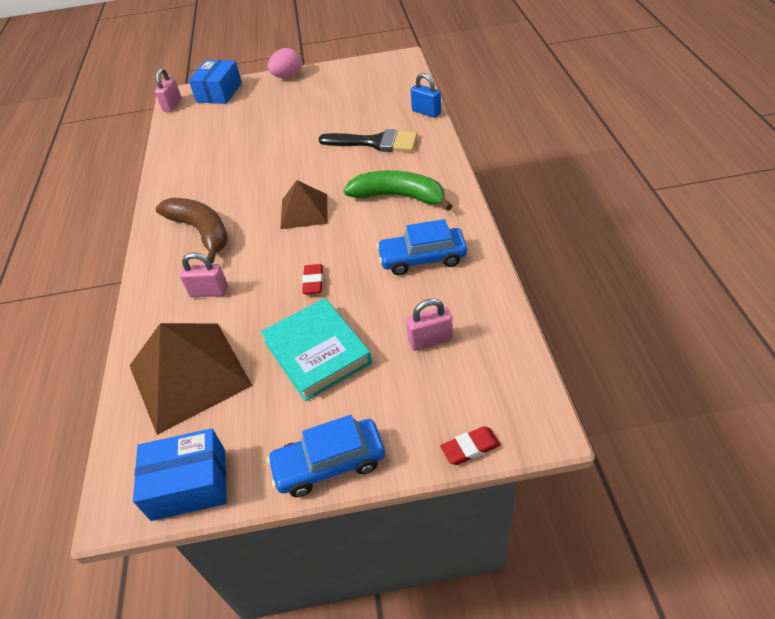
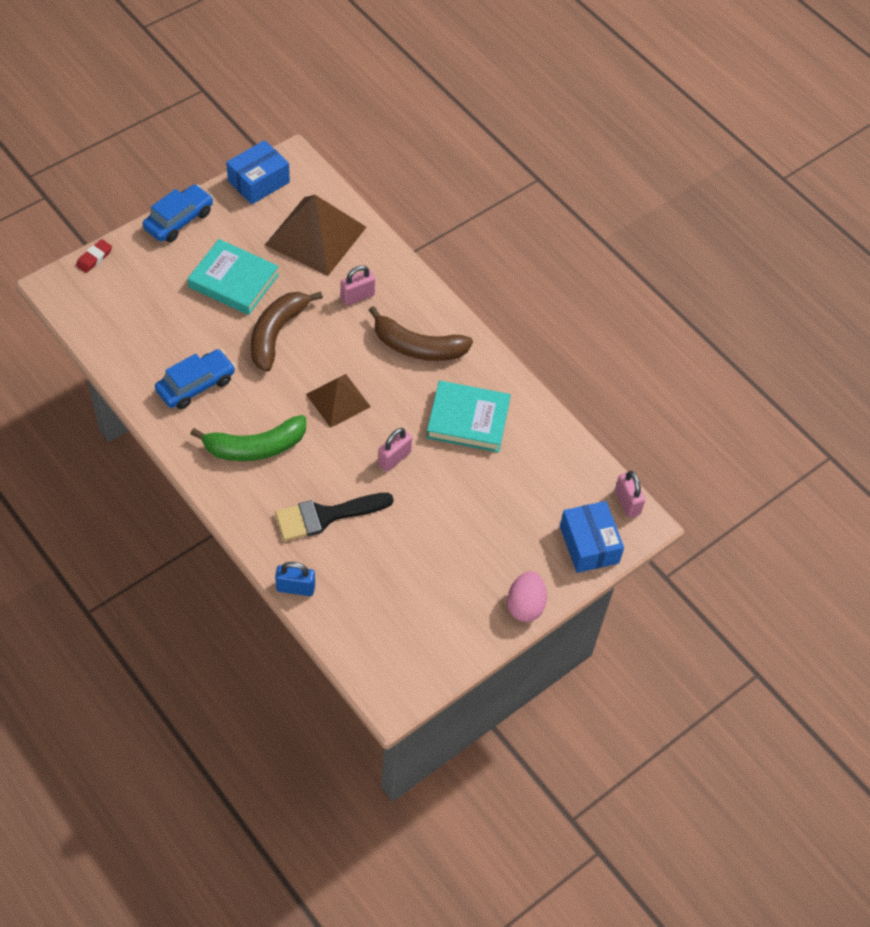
camera: 140 degrees right, 10 degrees up
red eraser [302,264,323,294] -> brown banana [251,291,323,372]
pink padlock [406,298,453,351] -> pink padlock moved to [378,428,412,472]
none -> turquoise book [426,381,511,453]

